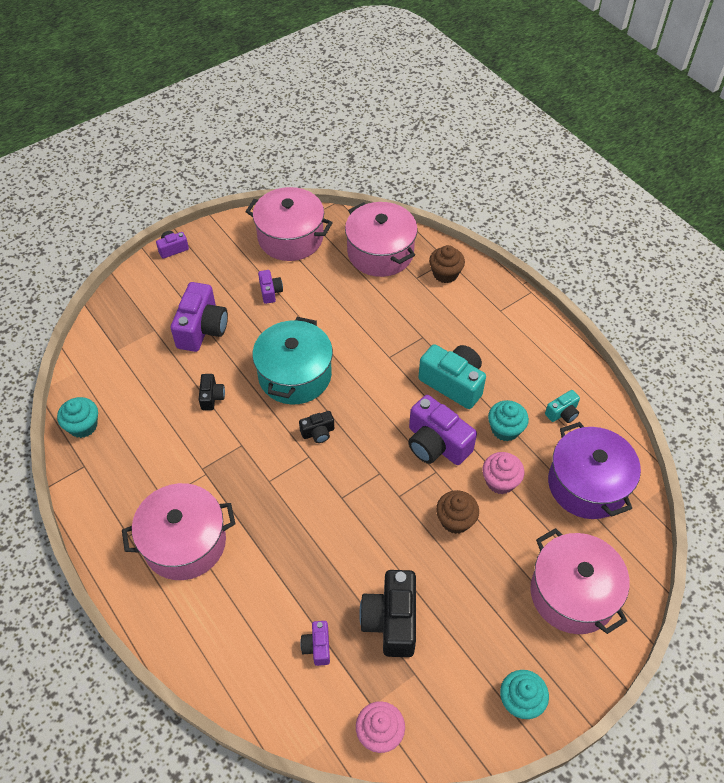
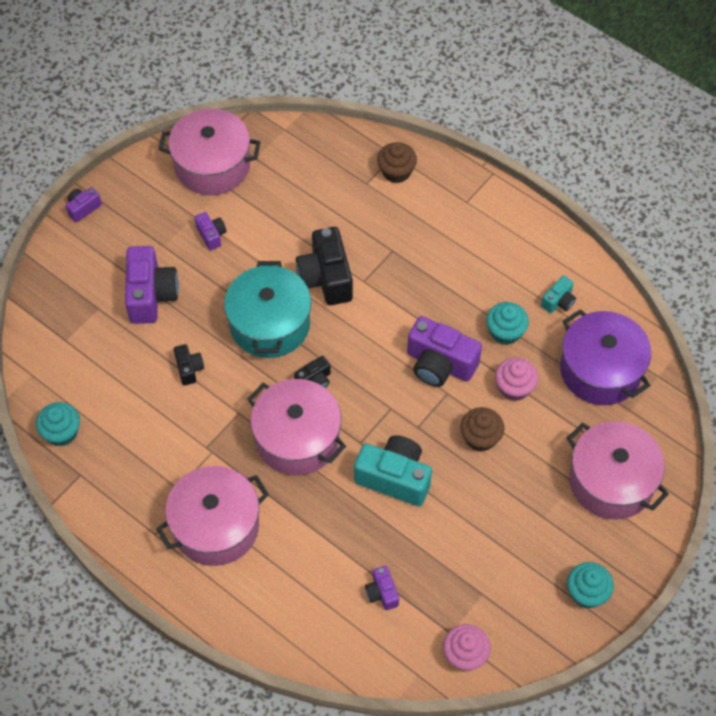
camera: 15 degrees left, 5 degrees up
pink pot [345,202,418,277] -> pink pot moved to [247,379,346,475]
black camera [359,570,416,657] -> black camera moved to [296,227,353,305]
turquoise camera [418,344,486,409] -> turquoise camera moved to [354,435,432,506]

